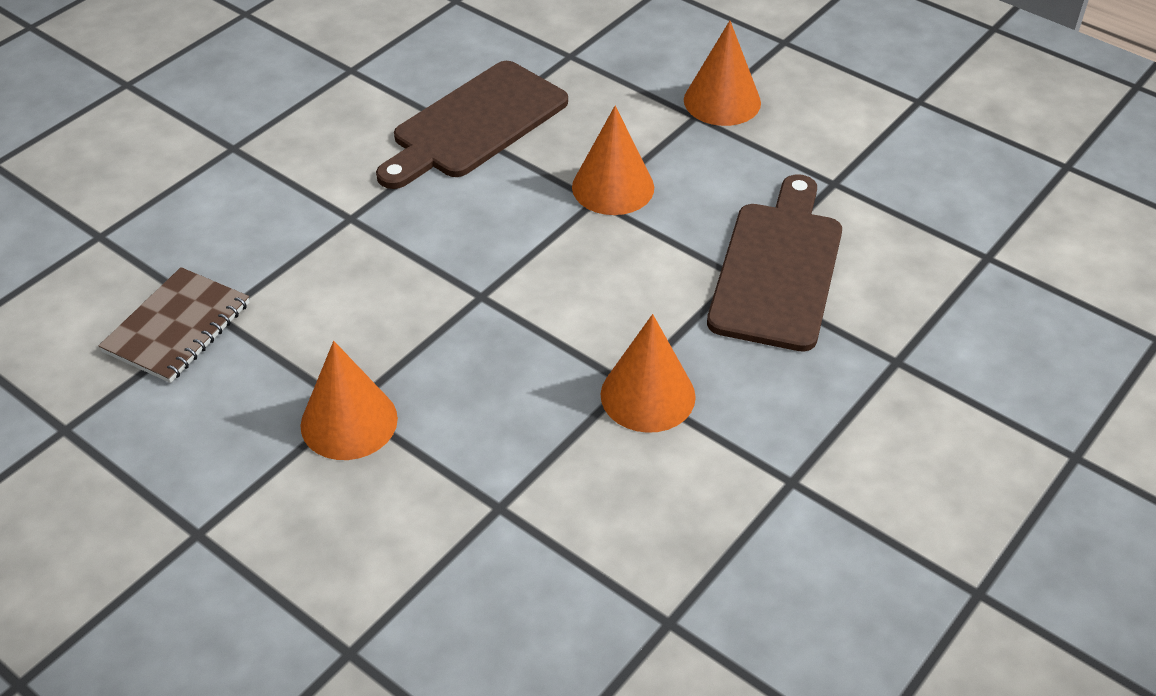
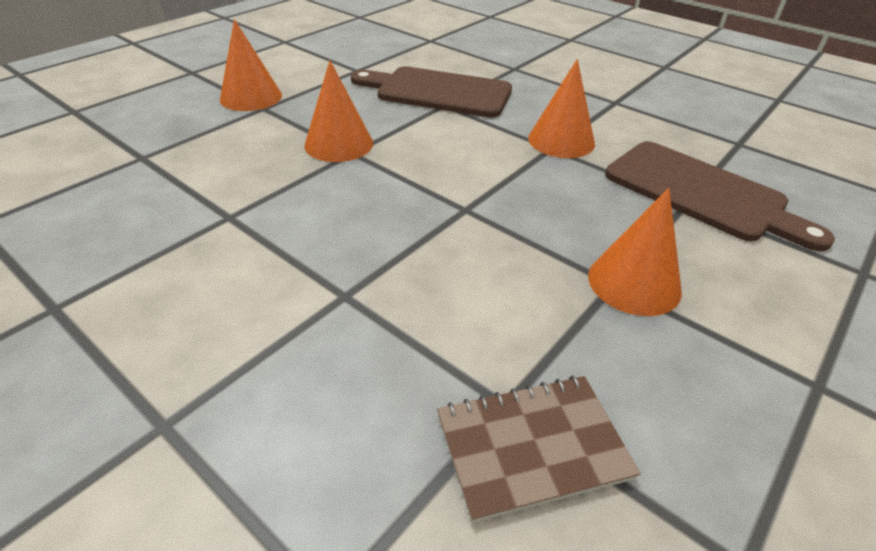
camera: 90 degrees left, 5 degrees down
brown notebook [99,267,249,383] -> brown notebook turned 45 degrees counterclockwise [437,376,641,523]
brown cutting board [376,61,568,189] -> brown cutting board moved to [605,141,835,251]

